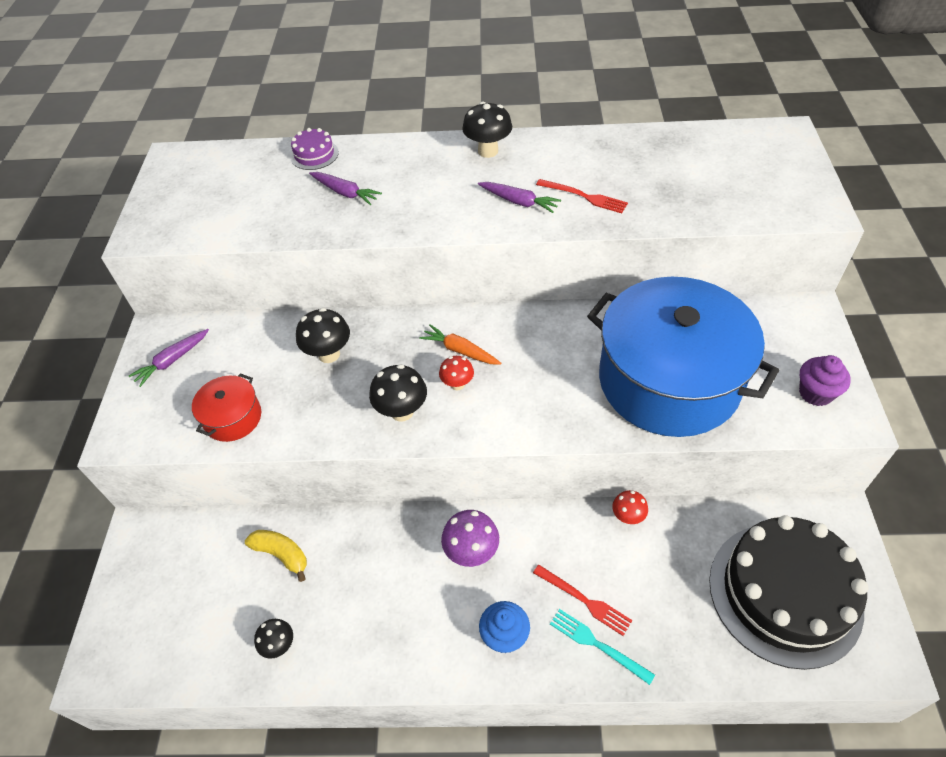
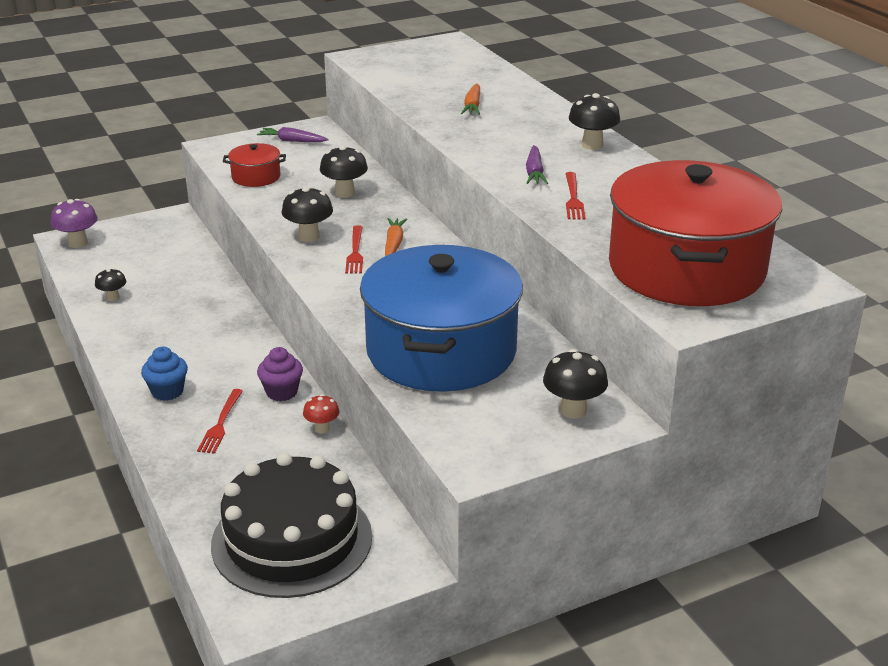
camera: 60 degrees right, 20 degrees down
yellow banana [245,530,307,582] -> none
purple cake [290,128,339,170] -> none
purple carrot [309,172,382,205] -> orange carrot [461,83,480,115]
red mushroom [439,356,474,390] -> red fork [345,225,363,274]
purple mushroom [441,510,499,567] -> purple mushroom moved to [50,199,98,248]
turquoise fork [550,609,655,685] -> none
purple cupcake [799,355,851,406] -> purple cupcake moved to [257,347,303,401]
none -> black mushroom [543,349,608,419]
none -> red pot [609,160,782,306]

